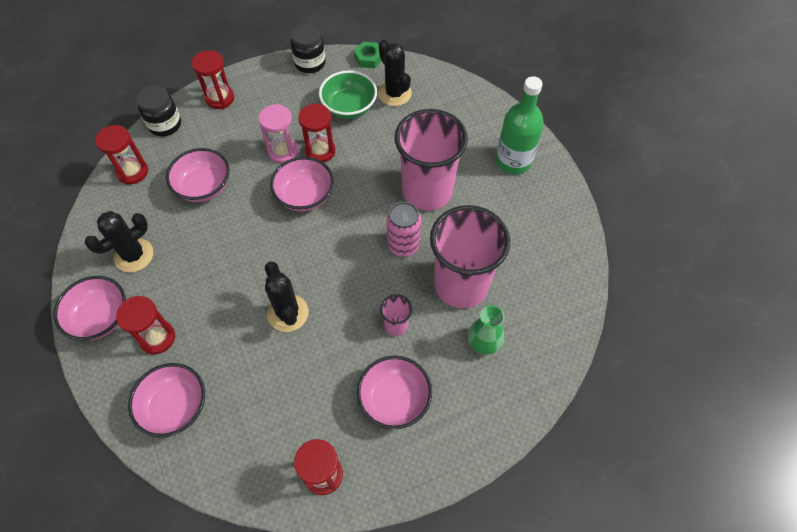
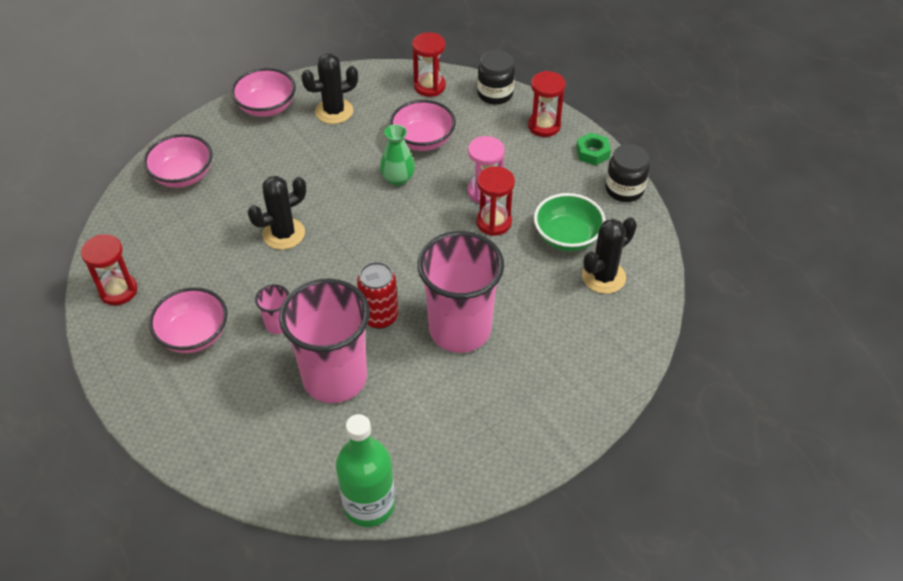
camera: 80 degrees right, 10 degrees down
black cactus [85,211,154,272] -> black cactus turned 60 degrees counterclockwise [301,53,358,124]
red hourglass [116,296,175,355] -> none
pink bowl [270,157,334,211] -> none
green nut [354,42,382,68] -> green nut moved to [576,133,611,165]
pink can [387,202,421,257] -> red can [357,262,398,329]
green vase [468,305,504,355] -> green vase moved to [380,124,415,186]
green bottle [496,76,544,174] -> green bottle moved to [336,414,395,527]

